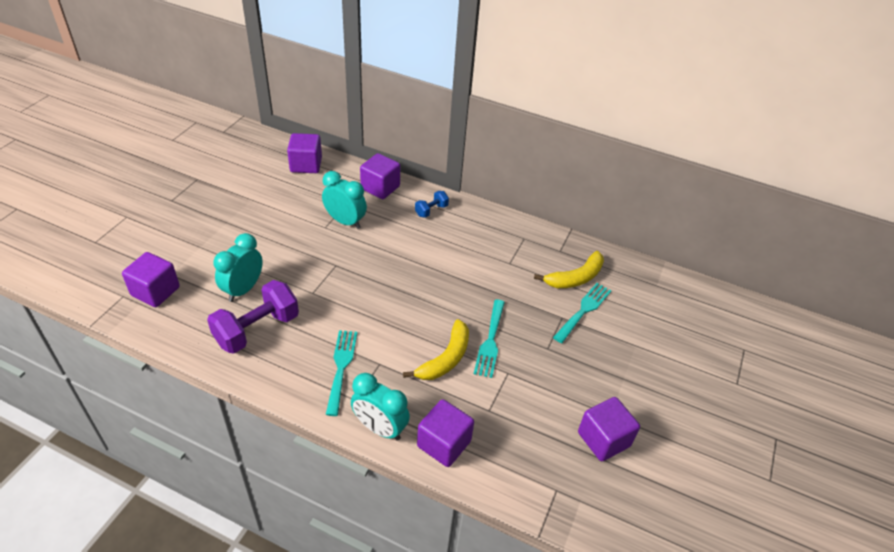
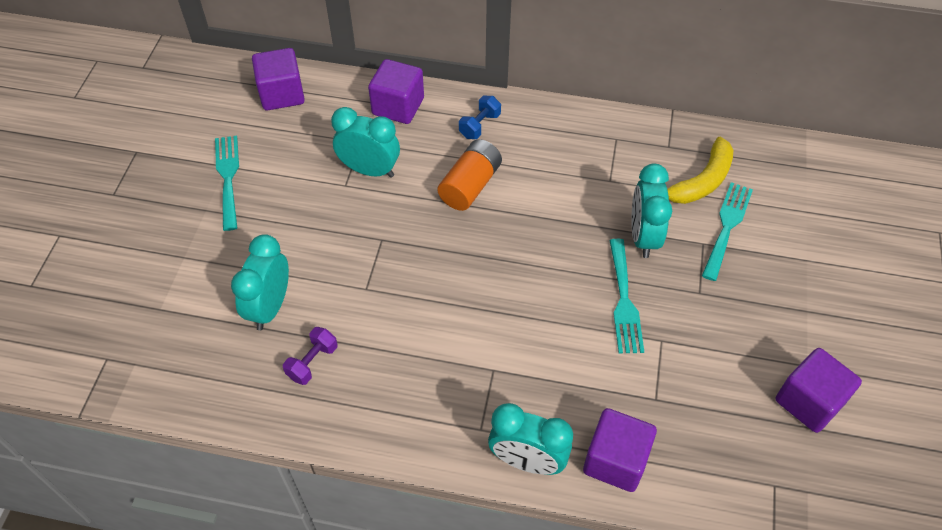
camera: 10 degrees left, 10 degrees up
purple cube [122,252,180,307] -> none
purple dumbbell [207,280,299,354] -> purple dumbbell [283,327,338,385], size x0.49
turquoise fork [326,330,357,416] -> turquoise fork moved to [215,136,239,231]
yellow banana [403,319,469,380] -> none
none -> orange battery [437,139,502,211]
none -> turquoise clock [631,164,672,258]

